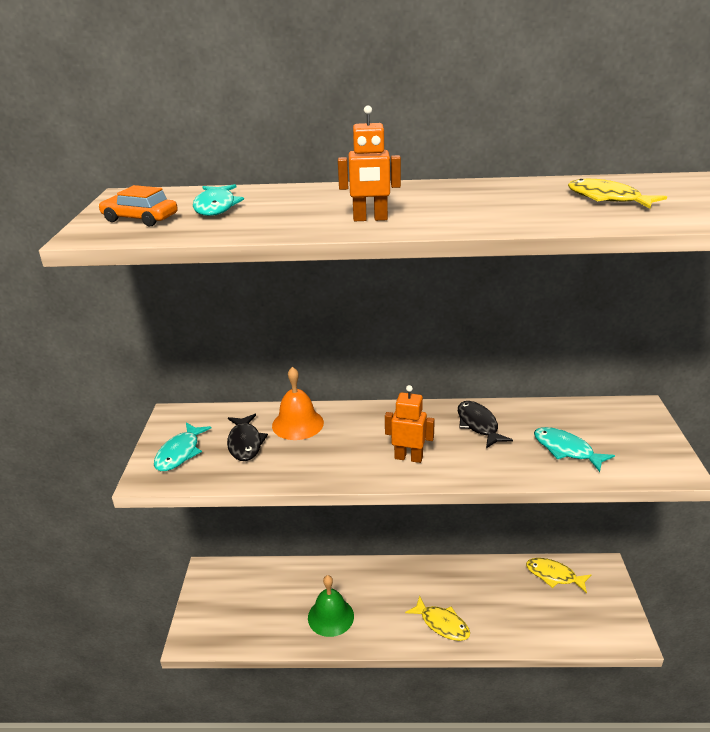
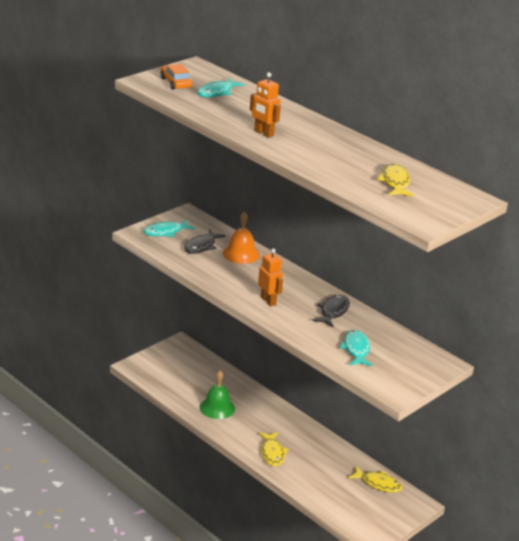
camera: 40 degrees right, 0 degrees up
yellow fish [526,558,591,593] -> yellow fish turned 135 degrees clockwise [348,466,402,493]

